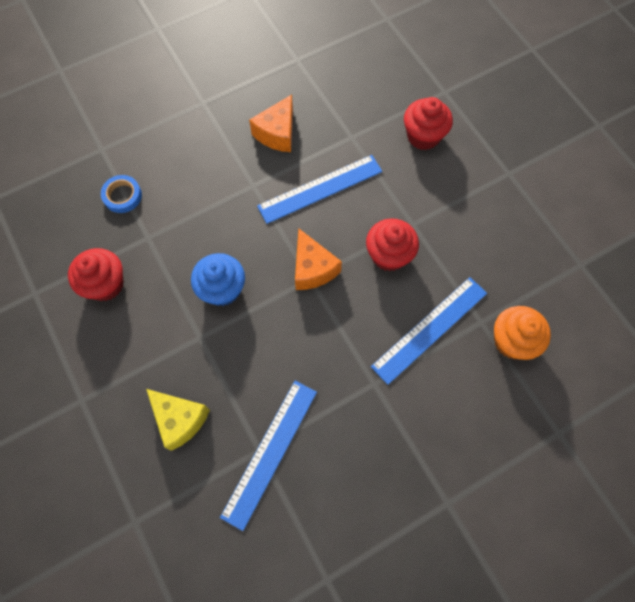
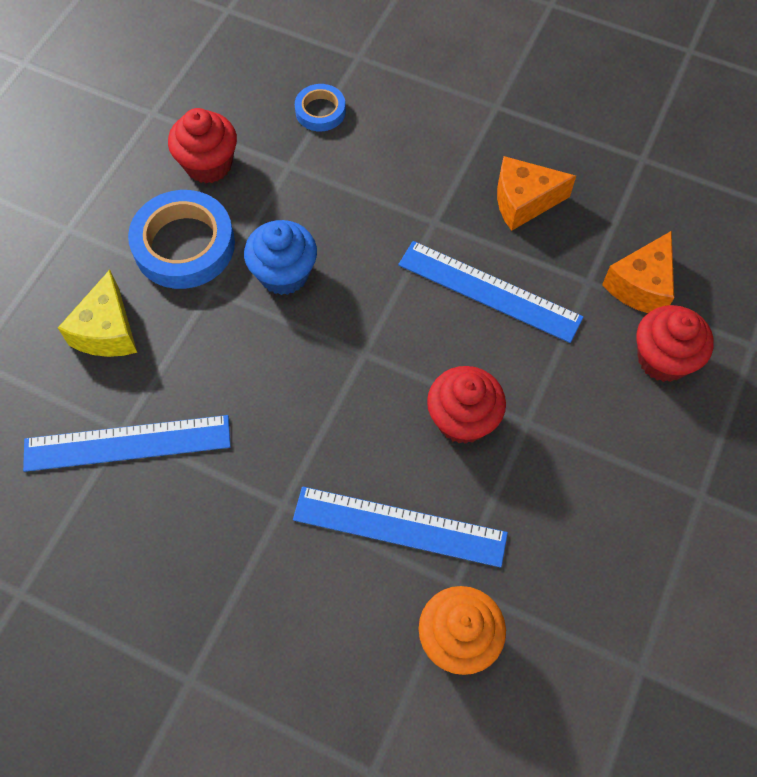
camera: 55 degrees right, 5 degrees down
orange cheese [295,229,342,290] -> orange cheese moved to [602,231,674,313]
none -> blue tape [128,190,235,289]

